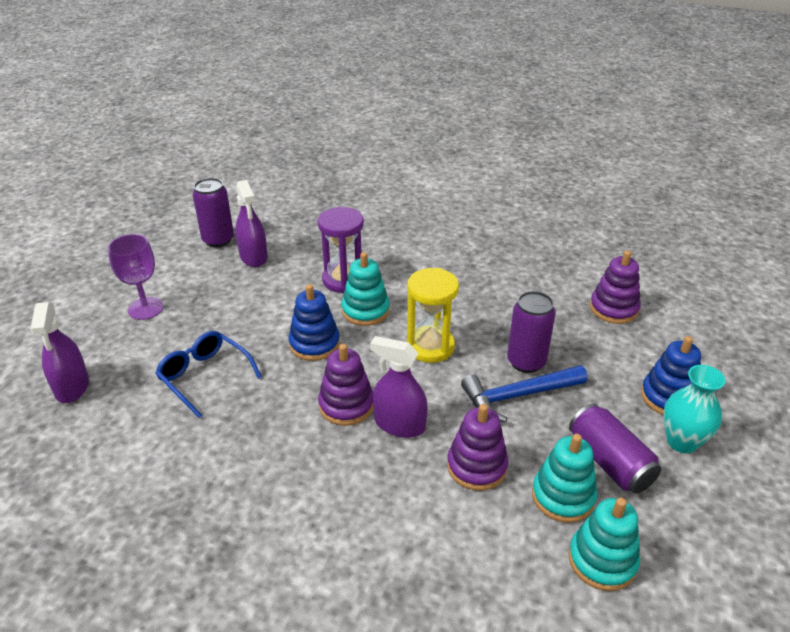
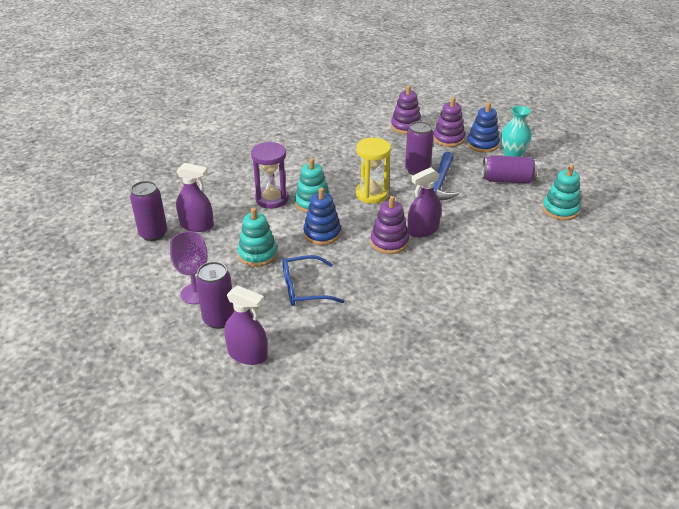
camera: 55 degrees left, 0 degrees up
purple stacking toy [447,404,508,491] -> purple stacking toy moved to [433,97,465,147]
turquoise stacking toy [532,434,597,523] -> turquoise stacking toy moved to [238,208,277,267]
none -> purple can [196,261,234,329]

